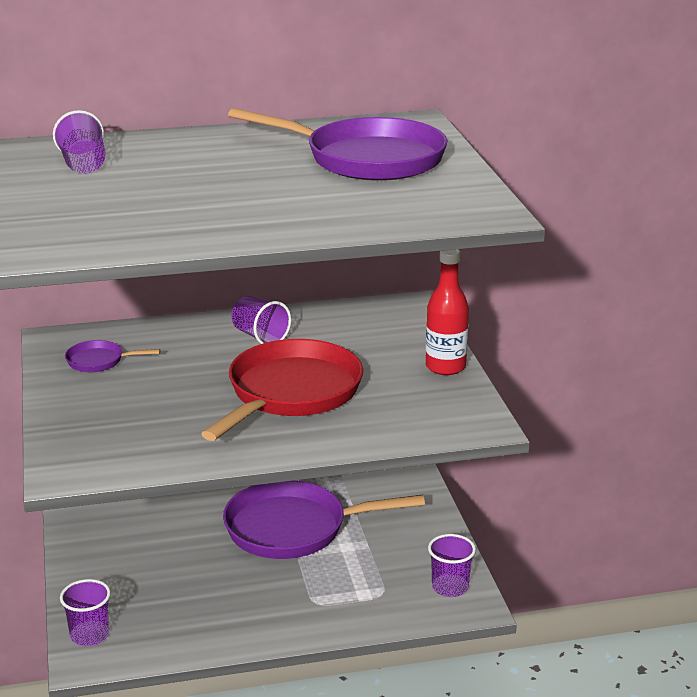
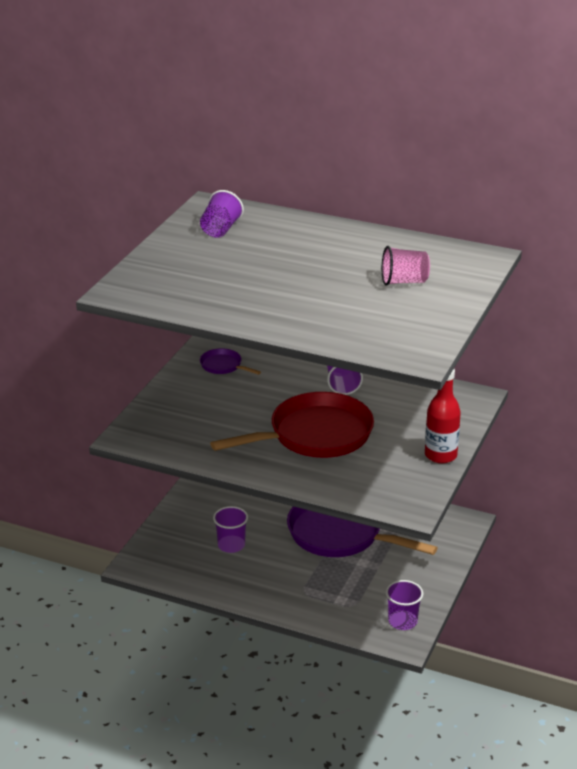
camera: 35 degrees right, 5 degrees up
purple cup [60,579,111,646] -> purple cup moved to [213,506,248,553]
purple pan [228,108,447,181] -> pink cup [382,246,430,286]

